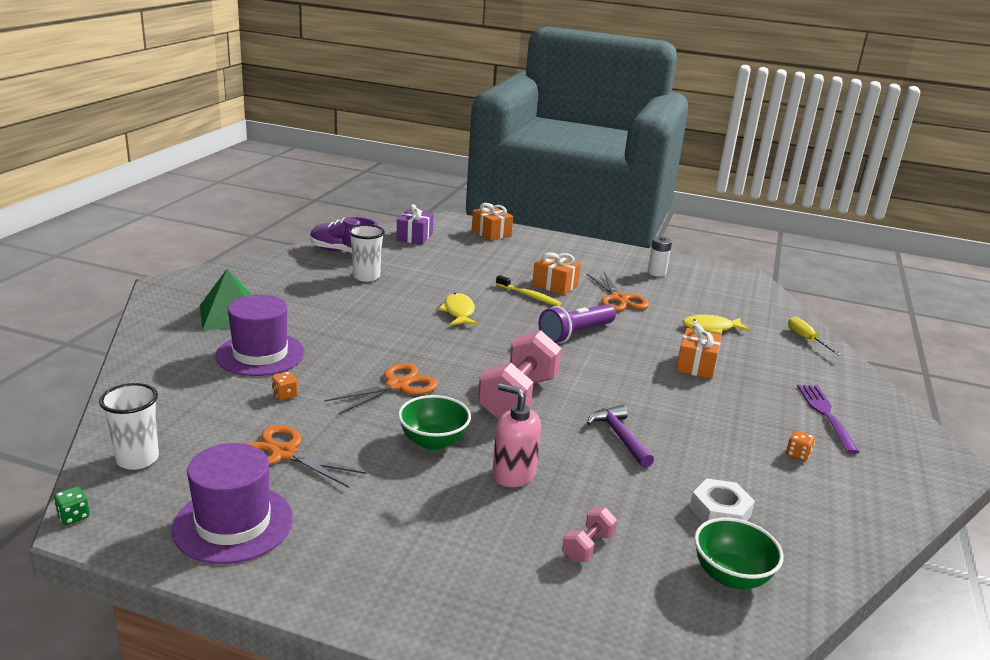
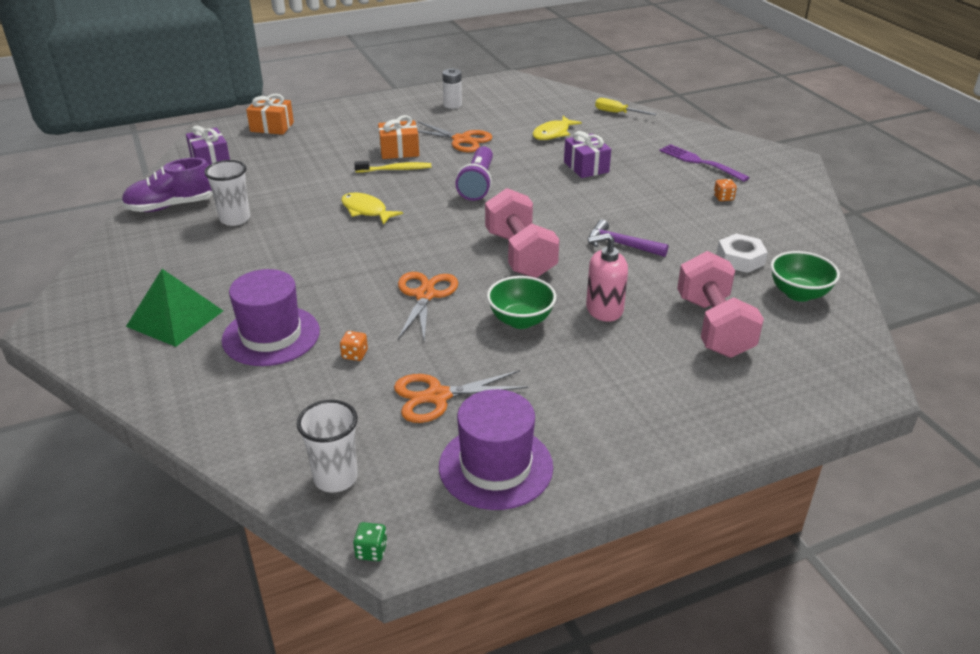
camera: 40 degrees left, 10 degrees up
pink dumbbell [562,508,617,562] -> pink dumbbell [677,251,764,358], size x2.16
orange gift [676,324,722,379] -> purple gift [564,131,611,178]

